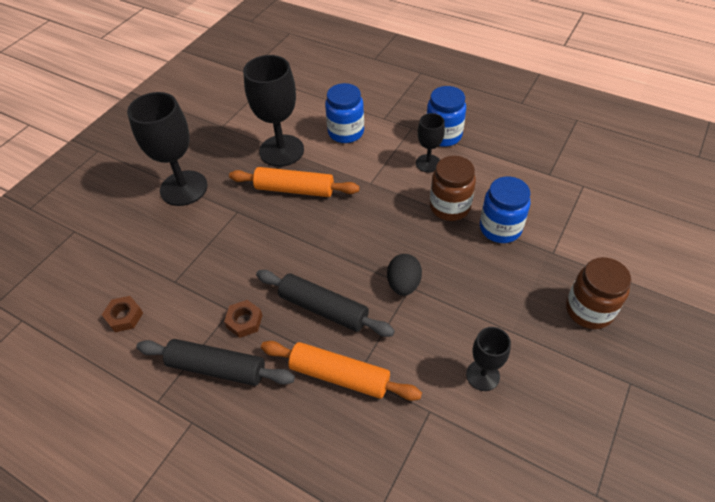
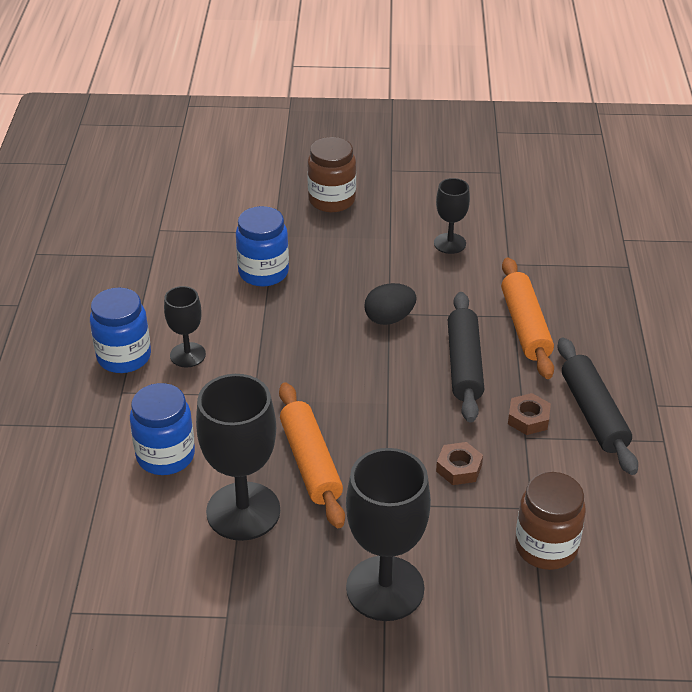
camera: 120 degrees left, 10 degrees down
brown nut [102,296,143,332] -> brown nut moved to [436,442,483,485]
brown jar [430,156,476,221] -> brown jar moved to [515,472,586,570]

